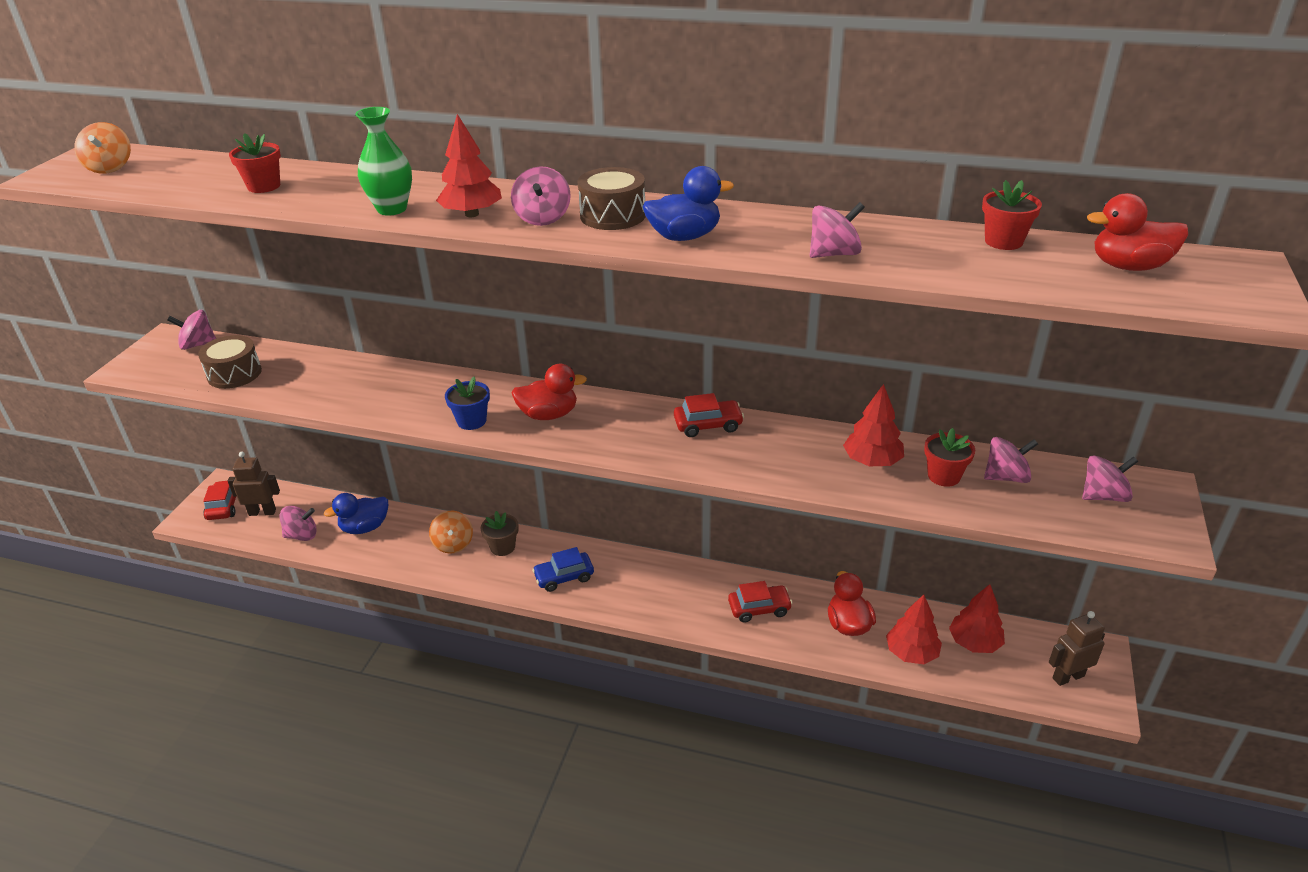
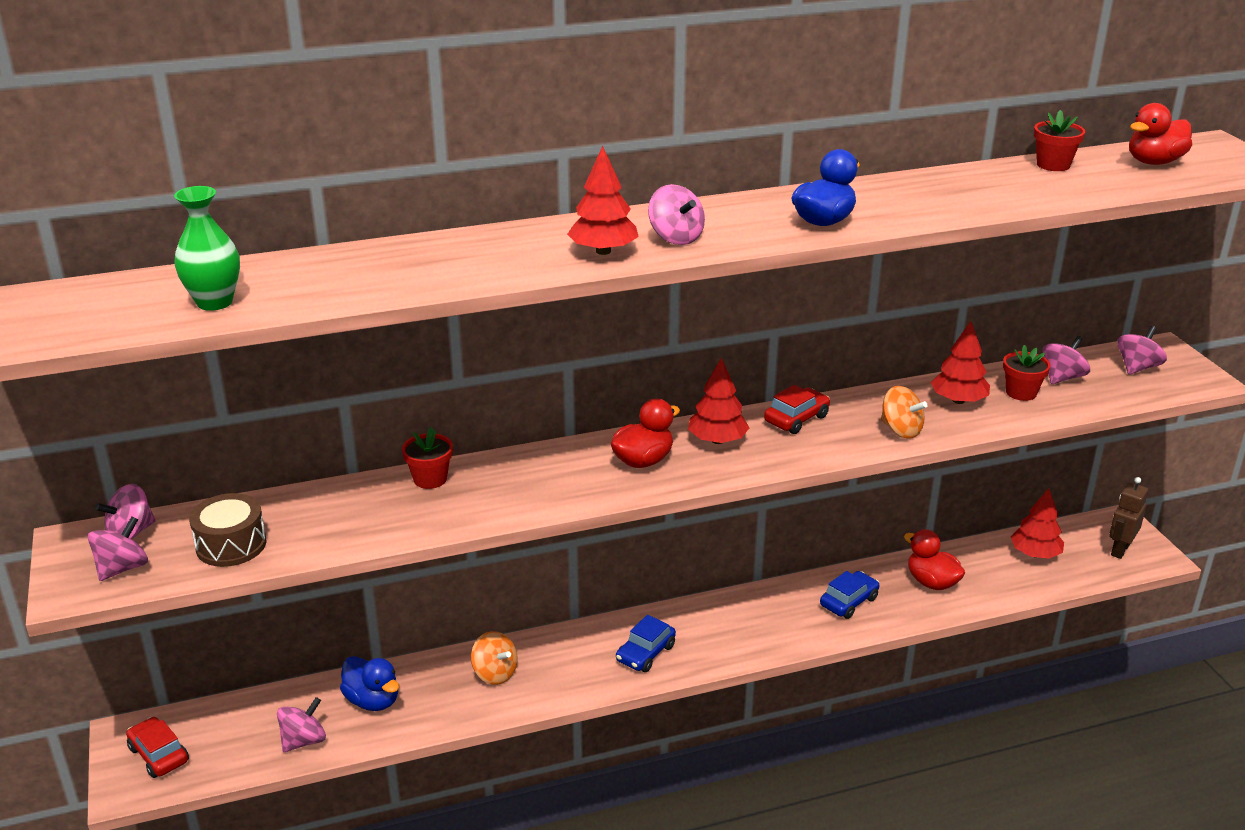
camera: 35 degrees left, 5 degrees down
orange spinning top [74,122,131,173] -> orange spinning top moved to [881,386,928,439]
brown robot [227,452,280,516] -> none
red flower pot [229,133,281,193] -> red flower pot moved to [402,427,453,489]
blue duck [324,493,388,534] -> blue duck turned 75 degrees counterclockwise [340,656,399,711]
green vase [355,107,412,216] -> green vase moved to [174,186,240,311]
blue flower pot [445,376,490,430] -> none
brown flower pot [481,511,519,556] -> none
brown drum [577,167,646,230] -> none
red car [728,581,793,623] -> blue car [820,571,879,619]
pink spinning top [810,202,865,258] -> pink spinning top moved to [88,516,148,581]
red tree [886,595,942,664] -> red tree moved to [688,358,749,444]

